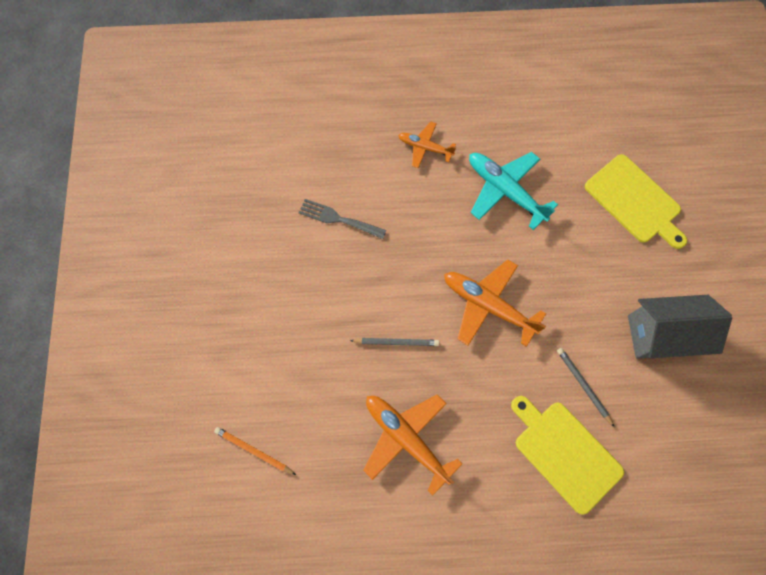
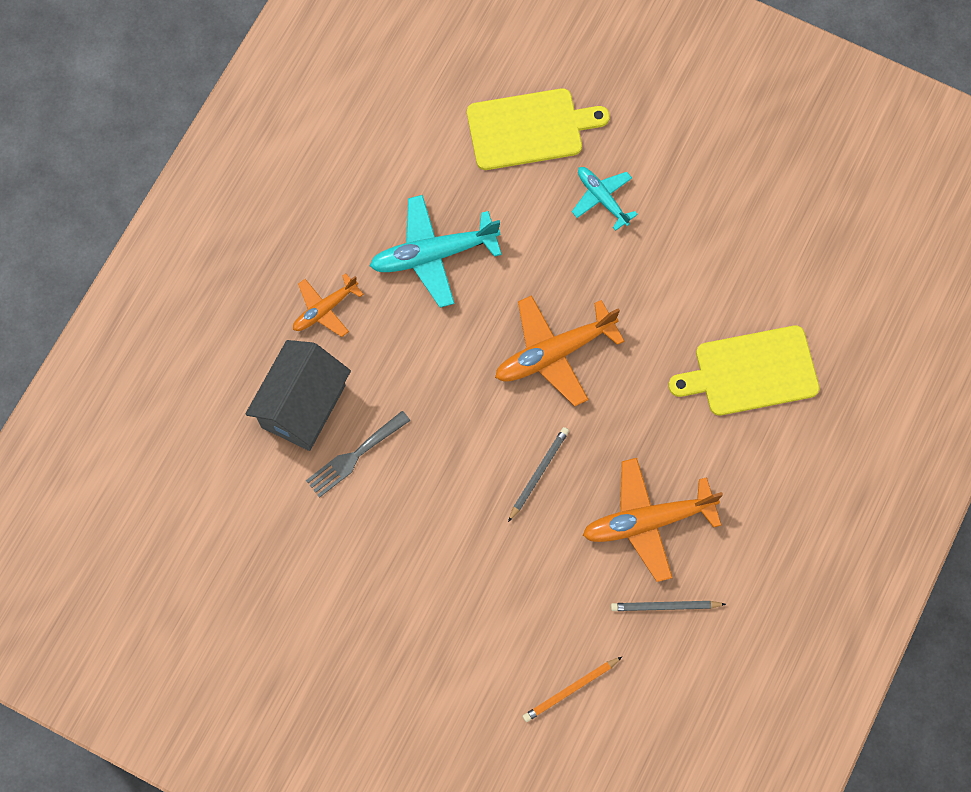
camera: 60 degrees left, 0 degrees up
grey pencil [557,348,614,427] -> grey pencil moved to [611,601,726,611]
grey house [628,295,732,359] -> grey house moved to [245,340,351,451]
none -> turquoise plane [572,167,638,231]

